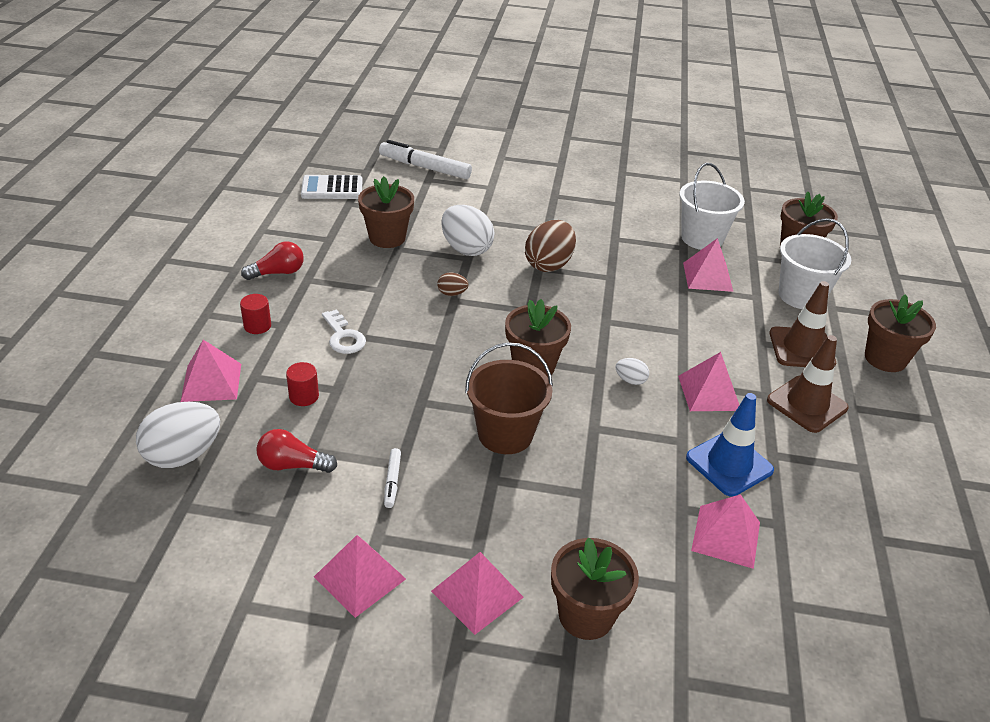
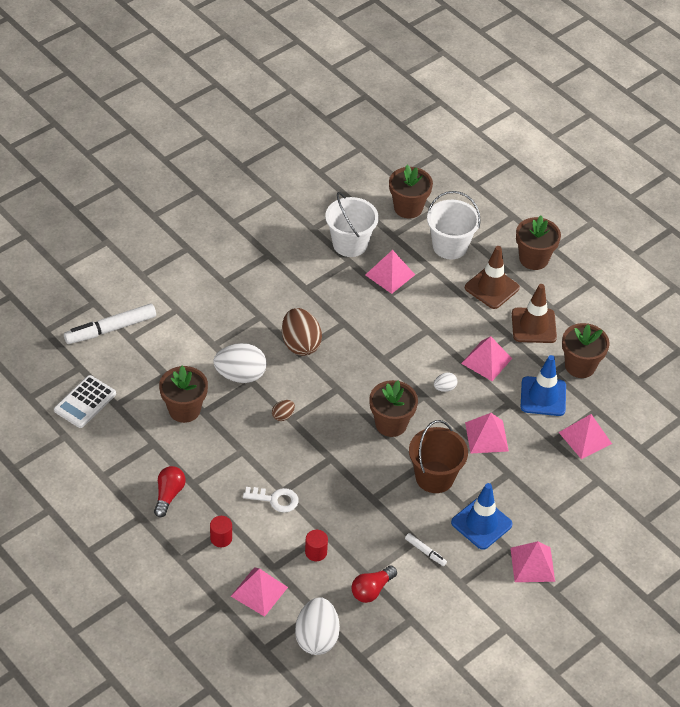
camera: 50 degrees left, 10 degrees up
pink pyramid [314,535,406,618] -> pink pyramid moved to [465,413,509,453]
brown flower pot [551,537,639,640] -> brown flower pot moved to [562,323,610,378]
none -> blue traffic cone [451,483,513,550]

